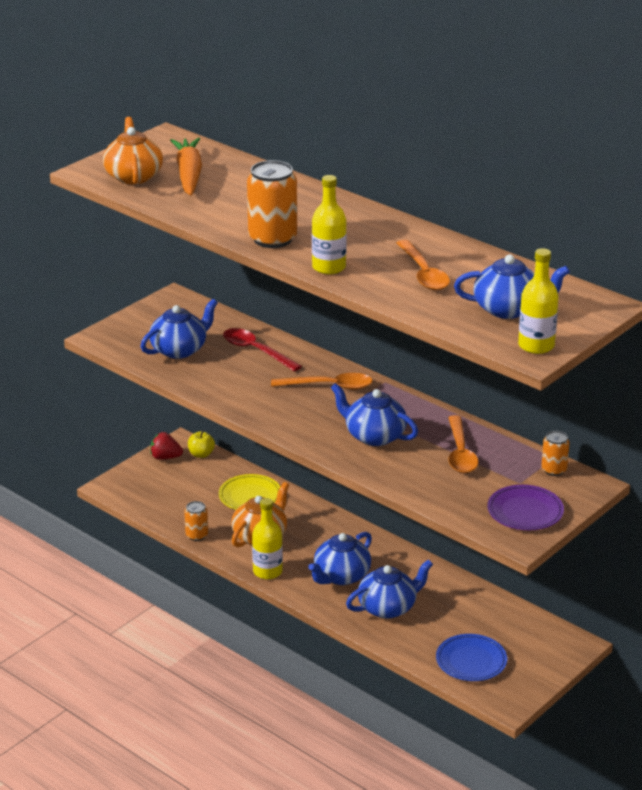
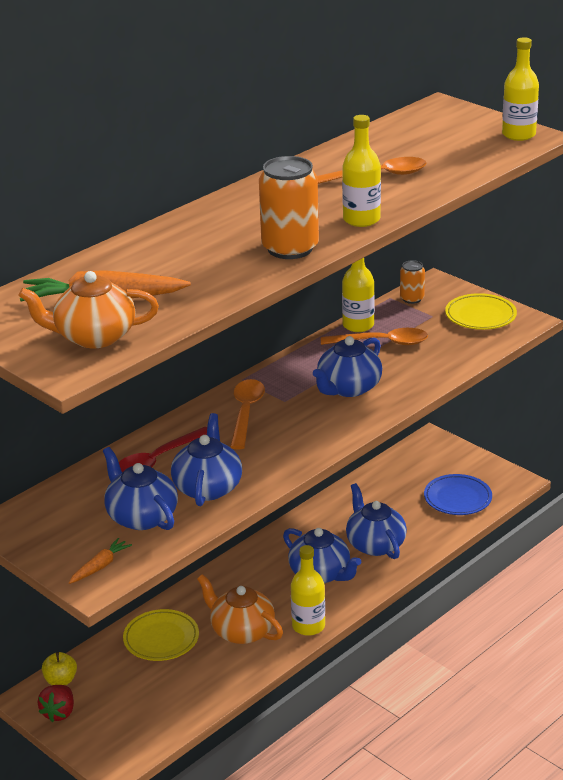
camera: 85 degrees left, 0 degrees up
orange can [184,501,208,541] -> none
blue teapot [454,254,570,319] -> blue teapot moved to [171,413,242,506]
purple plate [488,485,564,530] -> yellow plate [445,293,517,330]
none -> orange carrot [69,538,132,584]
none -> yellow bottle [342,258,375,332]

